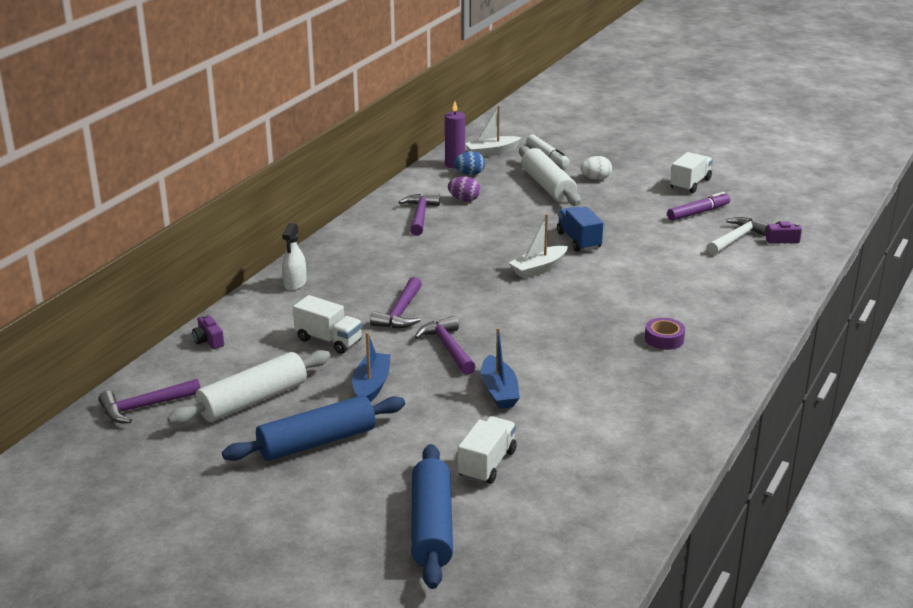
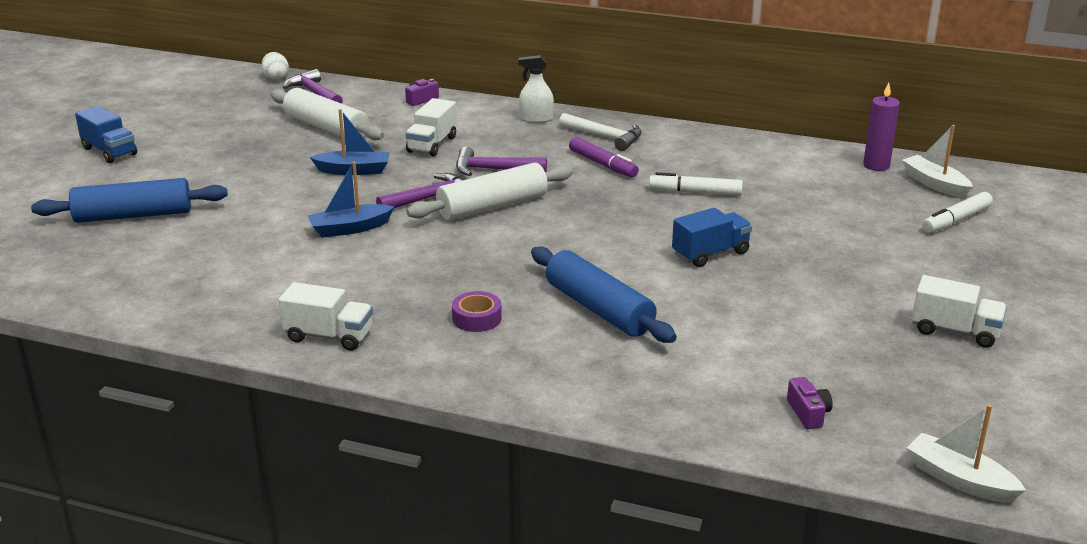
camera: 80 degrees right, 0 degrees up
blue rolling pin [222,395,405,461] -> blue rolling pin moved to [531,247,677,343]
purple hammer [399,194,440,236] -> none
purple egg [448,176,480,202] -> none
blue egg [454,151,485,175] -> none
white truck [458,416,517,484] -> white truck moved to [279,282,373,351]
white boat [509,214,568,279] -> white boat moved to [907,404,1026,503]
white rolling pin [519,146,581,206] -> white rolling pin moved to [406,163,573,220]
white egg [580,156,612,180] -> white egg moved to [262,52,289,80]
purple marker [667,192,730,221] -> purple marker moved to [569,137,639,178]
white hammer [707,217,768,255] -> white hammer moved to [559,113,642,151]
none -> blue truck [75,106,137,163]
none -> white marker [649,172,743,196]

